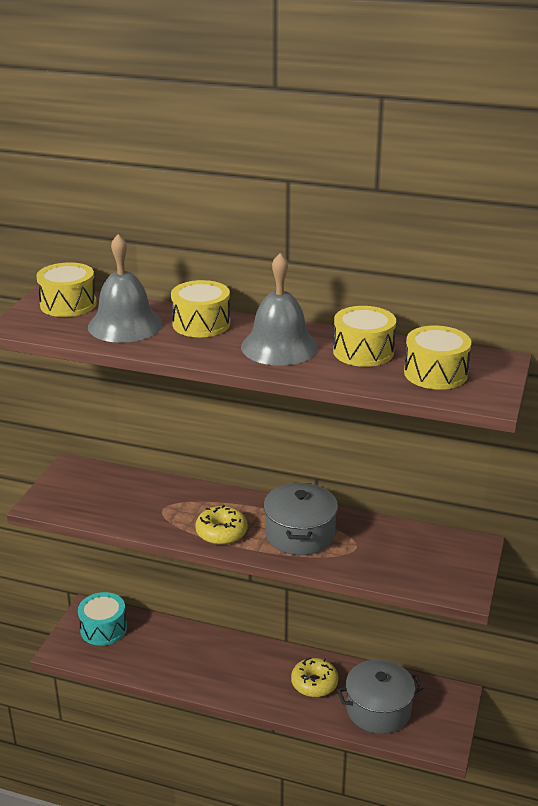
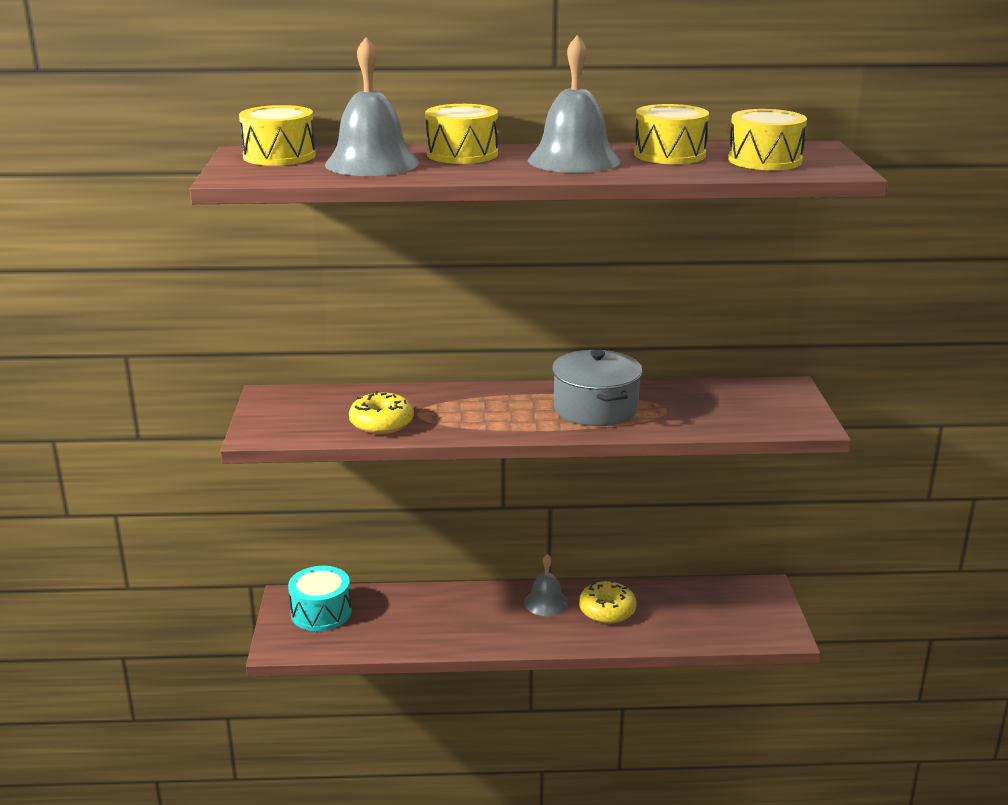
camera: 20 degrees left, 5 degrees down
yellow donut [196,505,247,545] -> yellow donut moved to [349,391,414,434]
grey pot [337,660,423,734] -> none
none -> grey bell [524,554,569,616]

